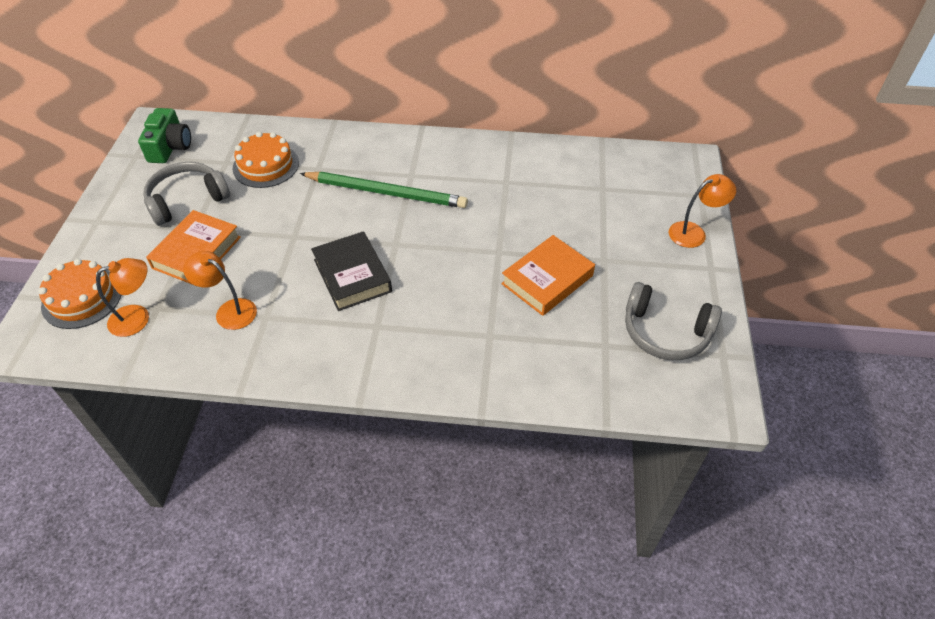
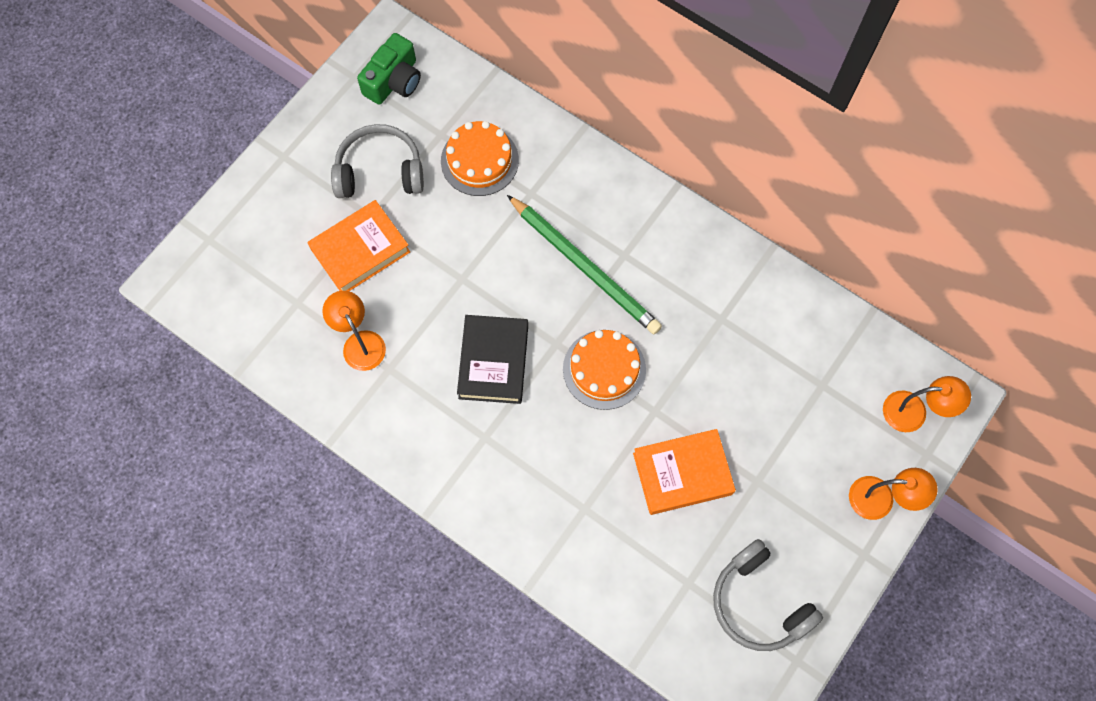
camera: 30 degrees right, 20 degrees up
orange cake [38,259,121,329] -> orange cake moved to [563,330,646,410]
orange lamp [96,258,149,337] -> orange lamp moved to [883,376,971,432]

